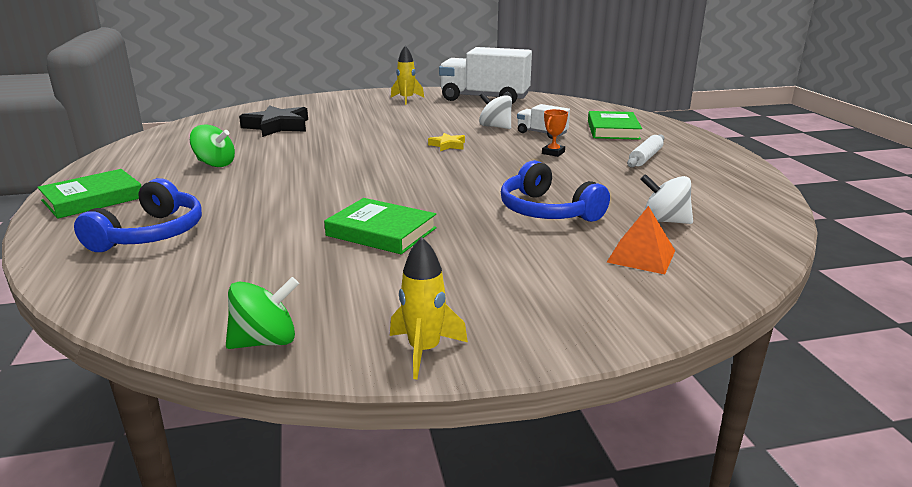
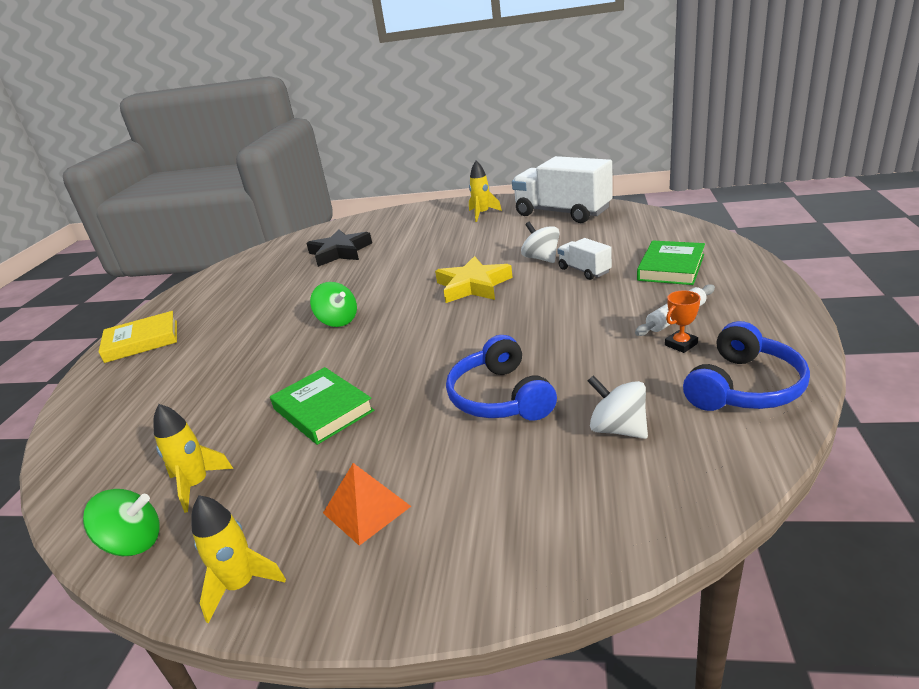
camera: 25 degrees right, 5 degrees up
green book [37,169,142,219] -> yellow book [98,311,177,363]
blue headphones [74,178,202,252] -> blue headphones moved to [683,321,810,411]
green spinning top [190,125,235,167] -> green spinning top moved to [310,282,357,327]
yellow star [428,133,465,151] -> yellow star [435,256,513,303], size x1.95
orange trophy [542,109,568,157] -> orange trophy moved to [665,290,701,353]
orange pyramid [607,206,675,275] -> orange pyramid moved to [323,463,411,546]
none -> yellow rocket [153,404,233,513]

